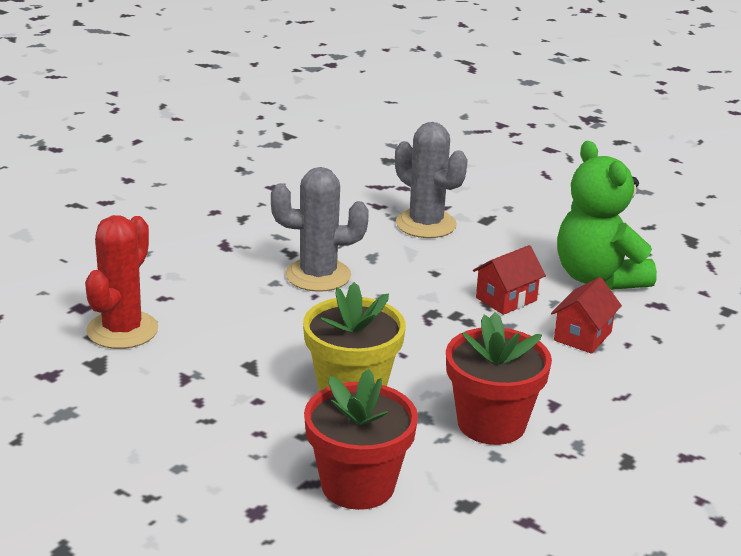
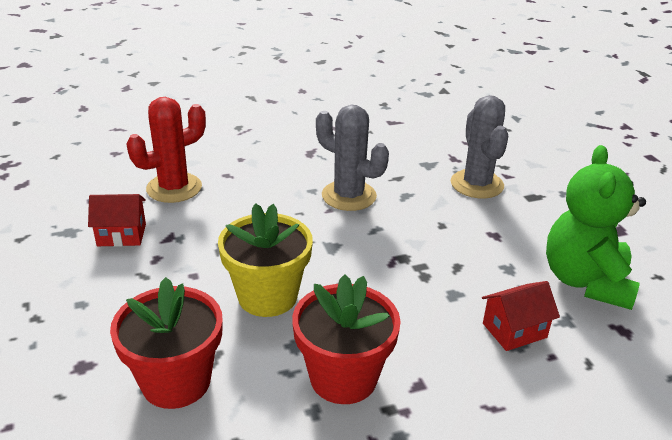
camera: 35 degrees right, 5 degrees up
red house [473,245,546,315] -> red house moved to [88,194,146,247]

